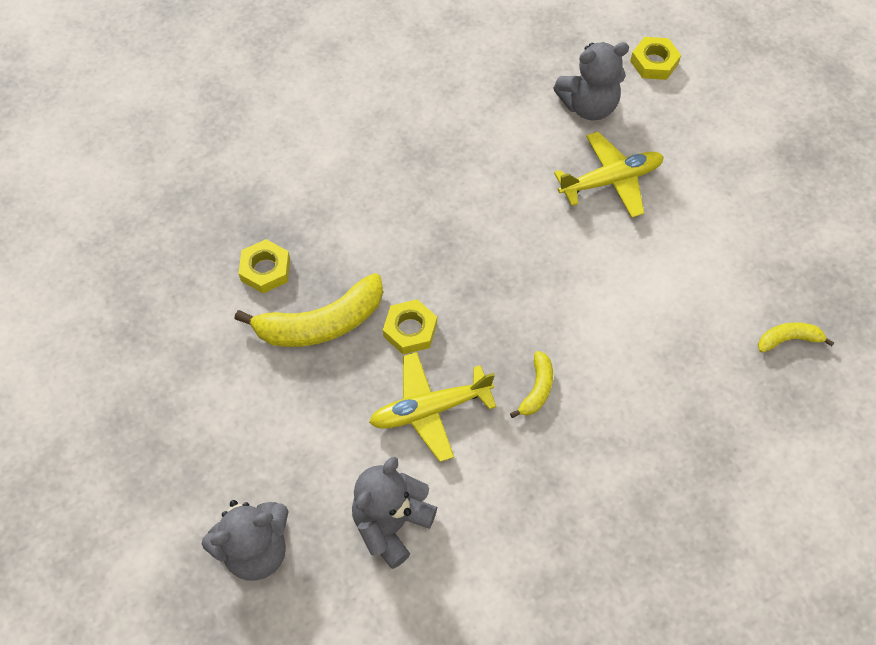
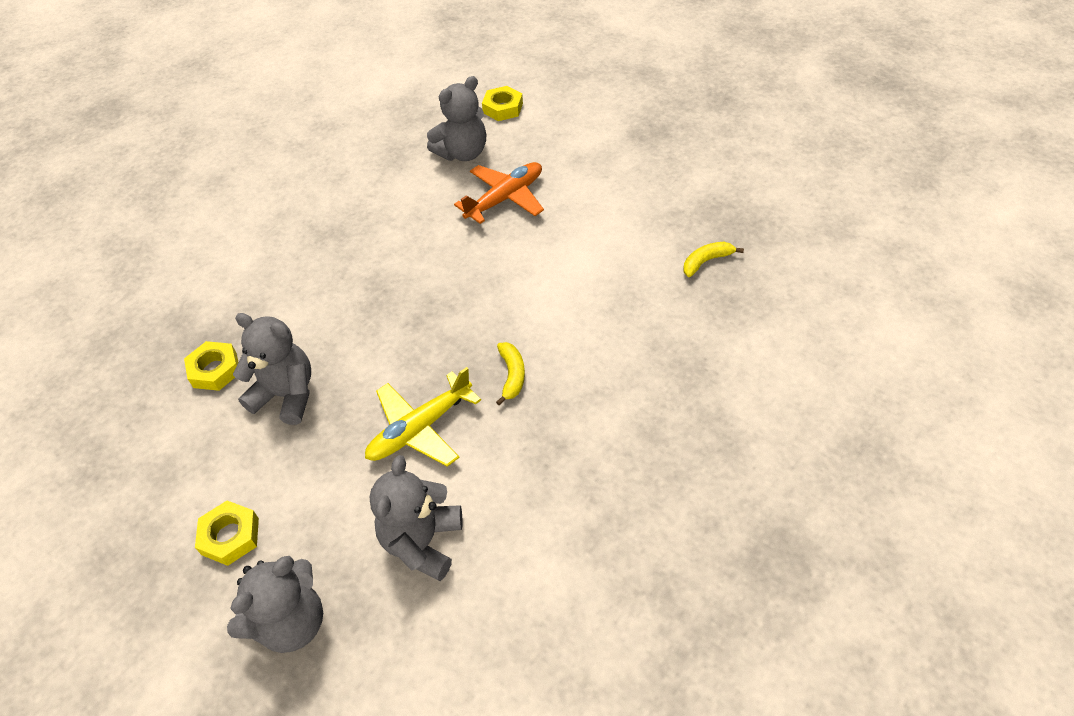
camera: 20 degrees left, 10 degrees down
yellow banana [235,273,383,347] -> grey teddy bear [233,313,311,425]
yellow nut [383,299,437,354] -> yellow nut moved to [195,501,259,566]
yellow plane [554,132,664,218] -> orange plane [454,162,544,224]

